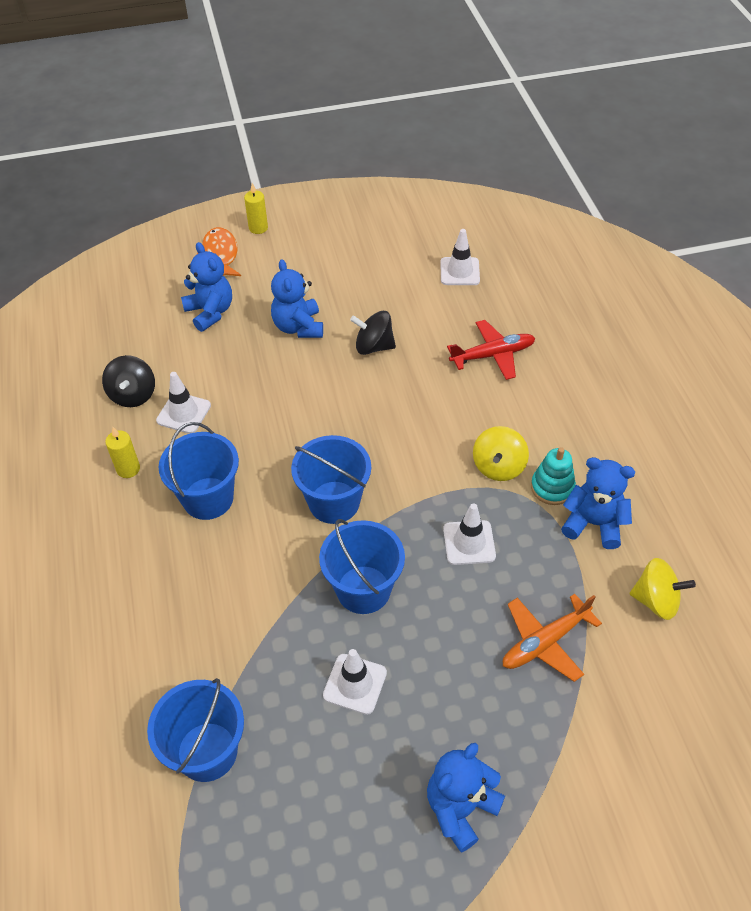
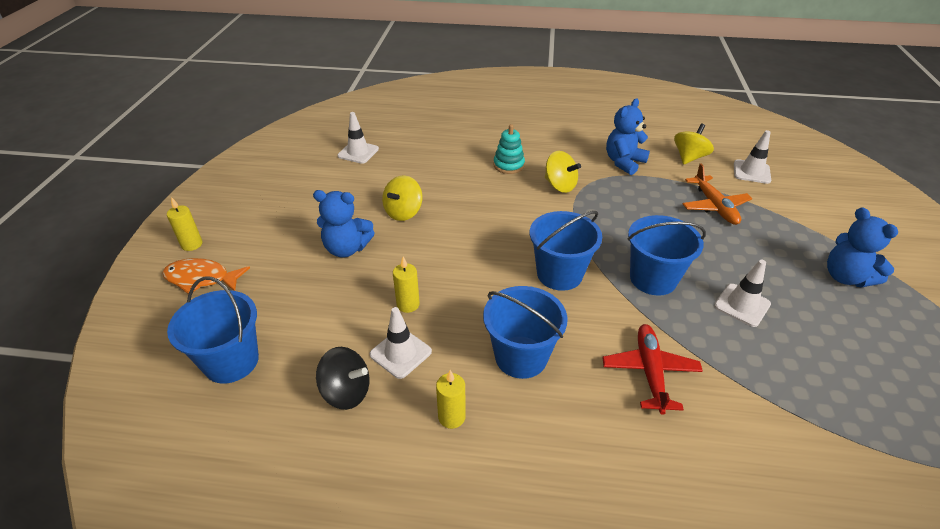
camera: 70 degrees left, 10 degrees down
blue bucket [147,678,244,782] -> blue bucket moved to [167,277,259,384]
blue teddy bear [181,242,232,332] -> none
black spinning top [350,311,396,355] -> yellow spinning top [382,175,422,221]
white traffic cone [443,503,496,565] -> white traffic cone moved to [734,130,771,184]
red plane [447,320,535,380] -> red plane moved to [602,324,703,415]
turquoise stacking toy [531,447,576,505] -> turquoise stacking toy moved to [494,124,525,174]
none -> yellow candle [393,257,420,313]

